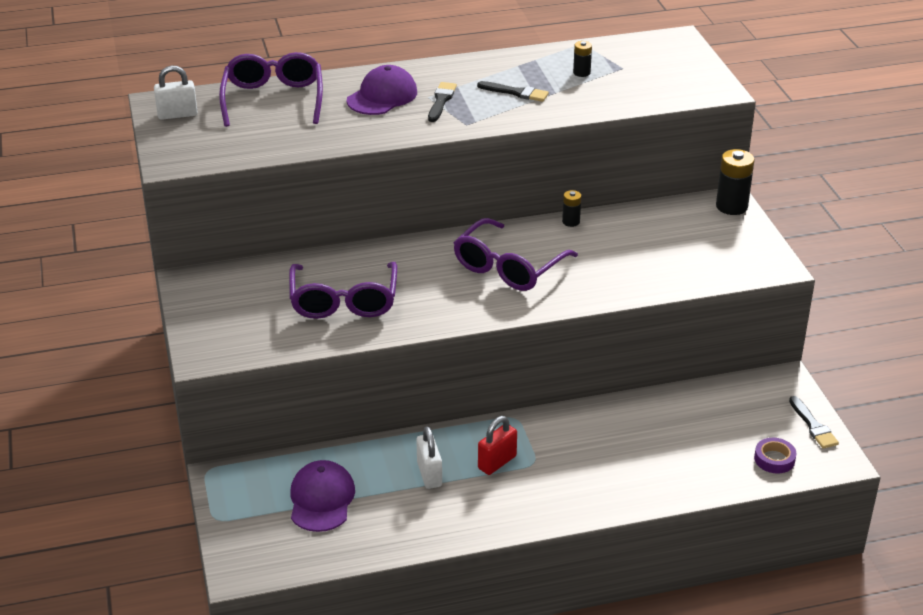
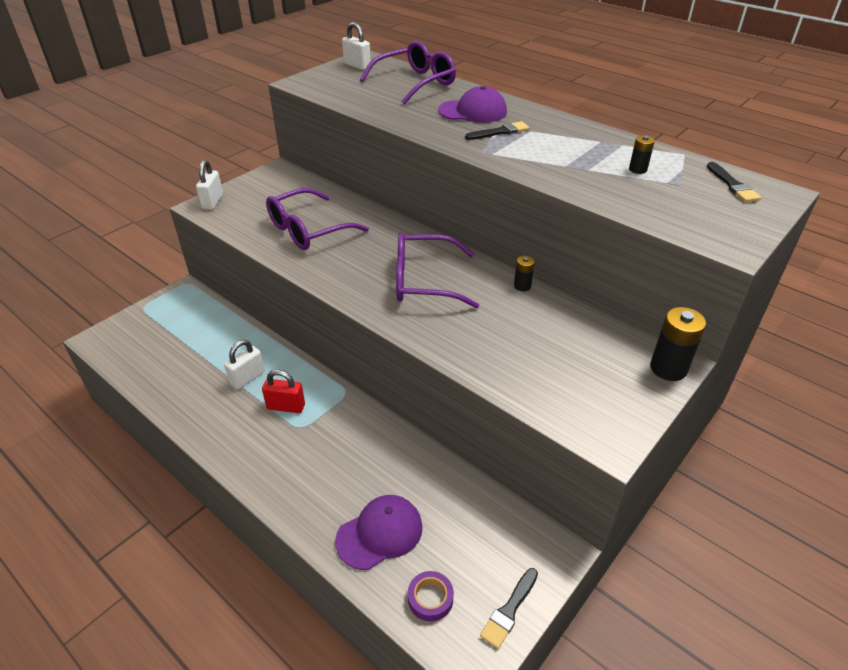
camera: 55 degrees right, 5 degrees up
purple cap [290,460,355,532] -> purple cap moved to [335,495,423,570]
black brush [477,81,549,102] -> black brush moved to [707,162,761,202]
none -> white padlock [196,160,223,210]

